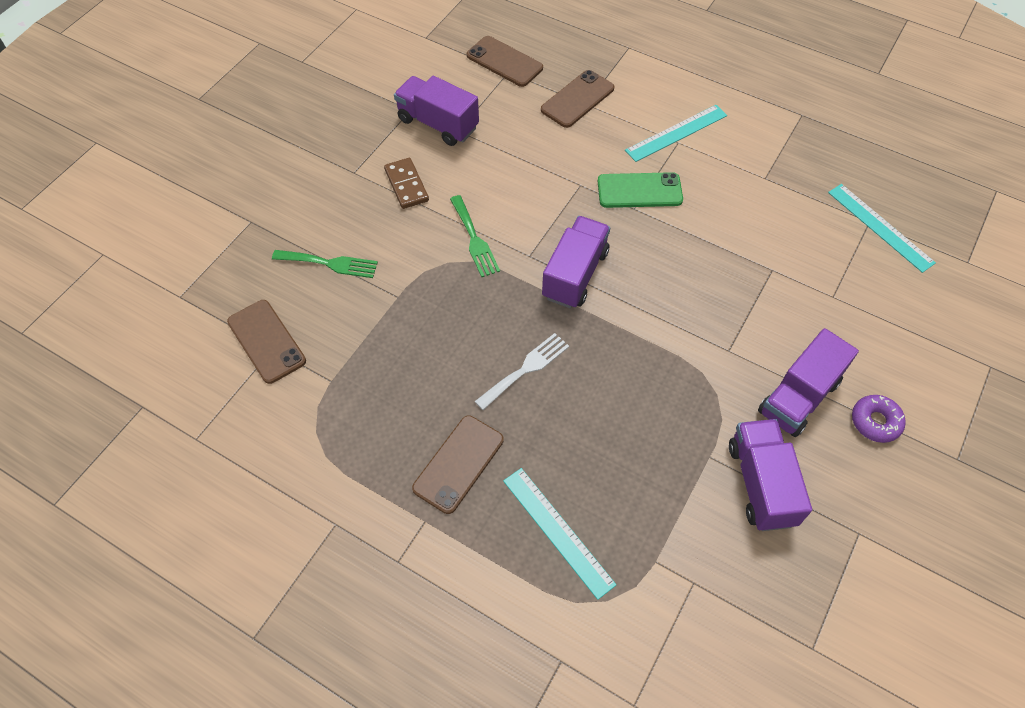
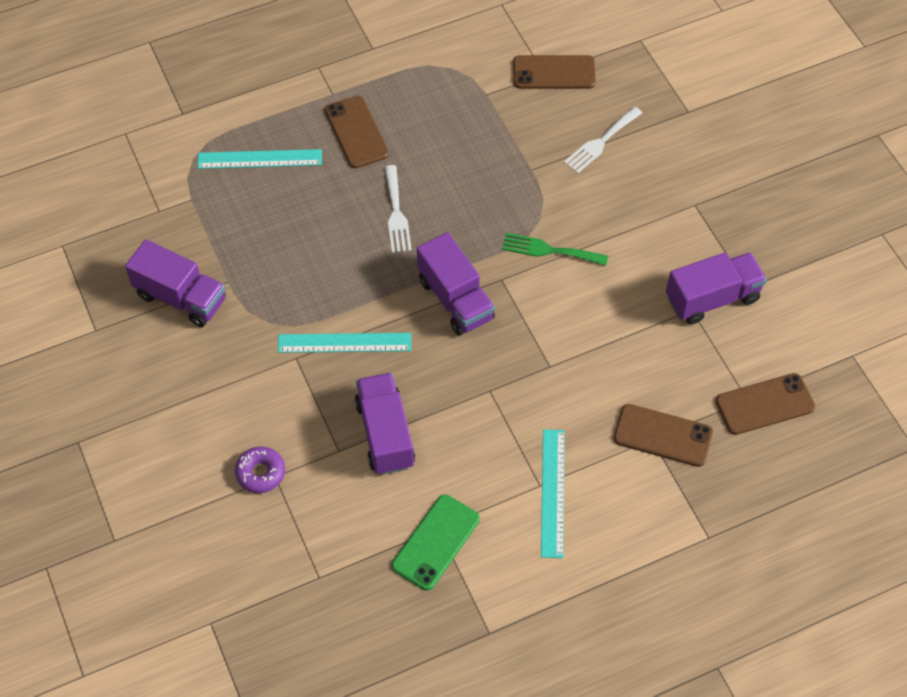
camera: 125 degrees right, 0 degrees up
green fork [272,250,378,278] -> white fork [564,107,642,173]
brown domino [384,158,429,209] -> none
brown phone [541,70,614,128] -> brown phone turned 60 degrees counterclockwise [614,404,713,467]
green phone [598,172,683,208] -> green phone moved to [392,495,480,590]
purple truck [758,328,859,437] -> purple truck moved to [355,373,415,475]
turquoise ruler [828,184,936,273] -> turquoise ruler moved to [278,333,411,353]
purple donut [852,395,906,443] -> purple donut moved to [235,446,285,493]

